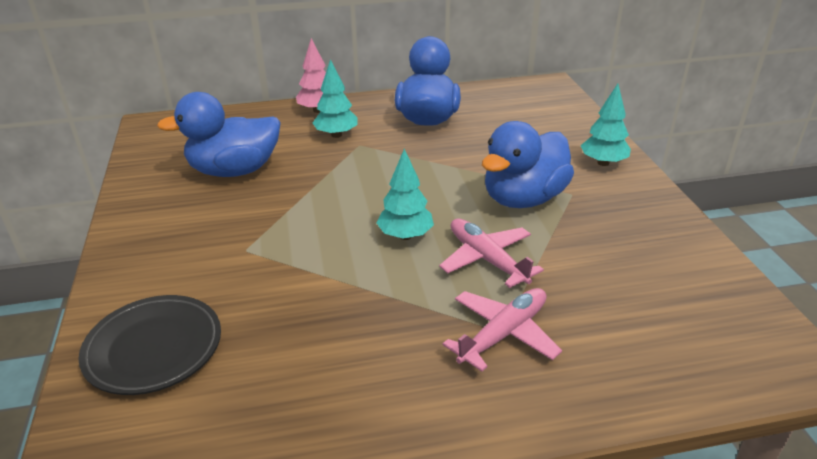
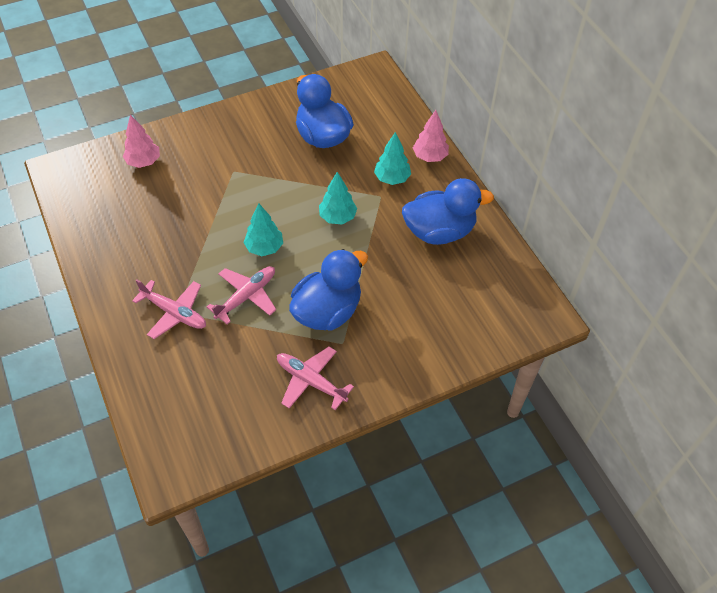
camera: 75 degrees right, 20 degrees up
black plate [78,295,221,395] -> pink tree [123,115,160,168]
blue duck [482,121,574,208] -> blue duck turned 105 degrees clockwise [289,249,368,331]
turquoise tree [580,84,631,166] -> turquoise tree moved to [319,172,357,225]
none -> pink plane [277,347,354,410]

